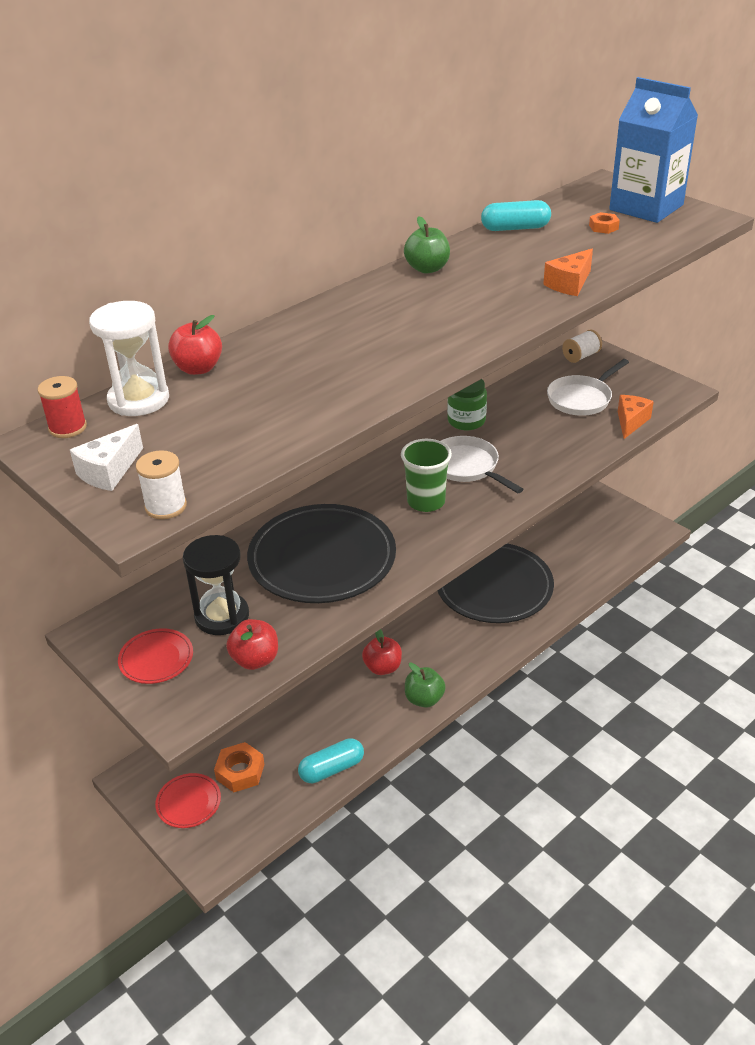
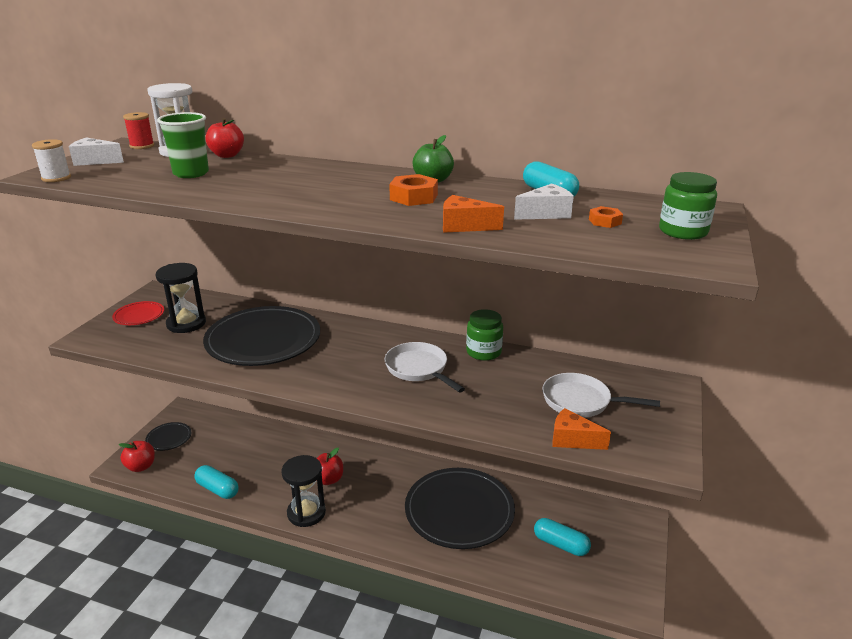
camera: 60 degrees right, 10 degrees down
red plate [155,773,221,828] -> black plate [145,422,191,451]
orange nut [214,742,265,792] -> orange nut moved to [389,174,438,206]
red apple [226,619,278,670] -> red apple moved to [119,441,155,472]
green cup [401,439,452,512] -> green cup moved to [157,112,209,178]
green apple [405,662,446,708] -> black hourglass [281,455,326,527]
white pan [441,436,523,493] -> white pan turned 60 degrees counterclockwise [385,342,465,393]
white spool [562,329,602,363] -> none
blue carton [609,77,698,223] -> green jar [659,172,717,240]
orange cheese [618,395,654,439] -> orange cheese turned 150 degrees counterclockwise [552,408,611,450]
none -> white cheese [514,183,574,220]
none -> turquoise capsule [534,518,591,556]

